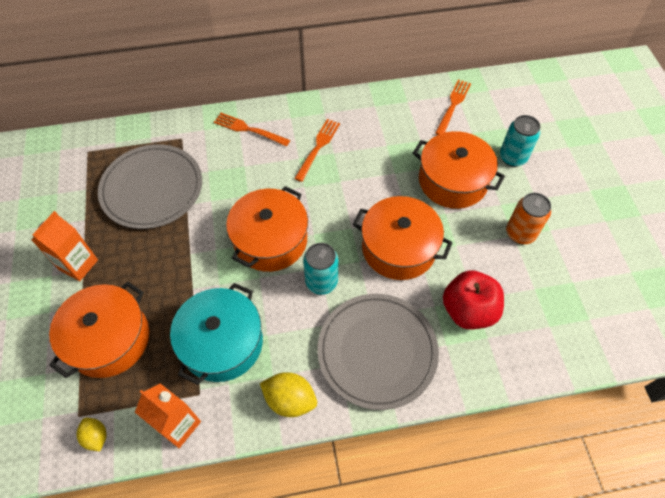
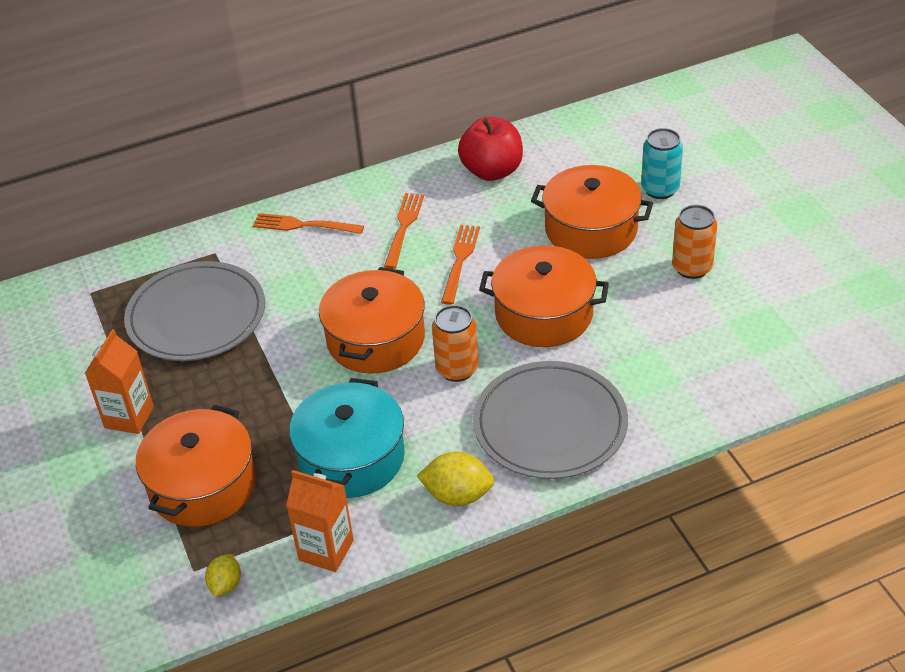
camera: 10 degrees left, 15 degrees down
yellow lemon [76,418,107,451] -> yellow lemon turned 60 degrees clockwise [205,554,241,597]
turquoise can [303,243,339,295] -> orange can [432,305,478,382]
orange fork [435,79,471,135] -> orange fork moved to [441,225,480,305]
red apple [443,270,504,329] -> red apple moved to [458,117,523,181]

